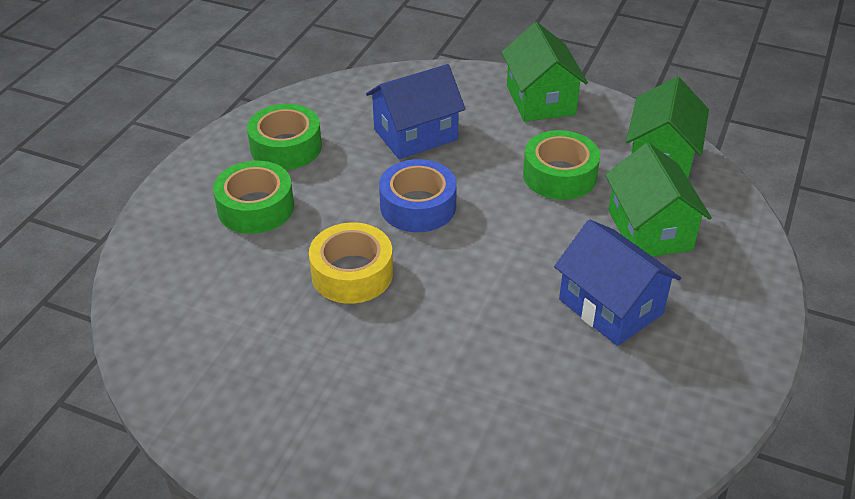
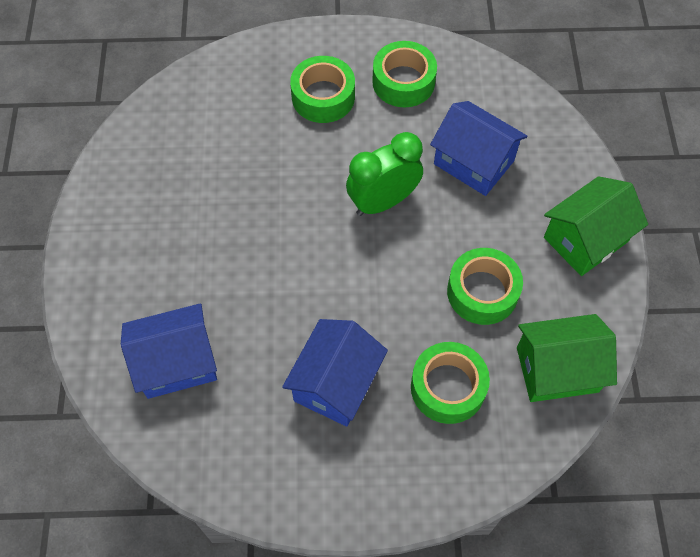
camera: 65 degrees right, 20 degrees up
yellow tape [309,223,393,304] -> none
blue tape [379,159,457,232] -> green clock [346,132,423,216]
green house [605,142,712,257] -> green tape [411,342,490,424]
none -> blue house [121,303,217,399]

